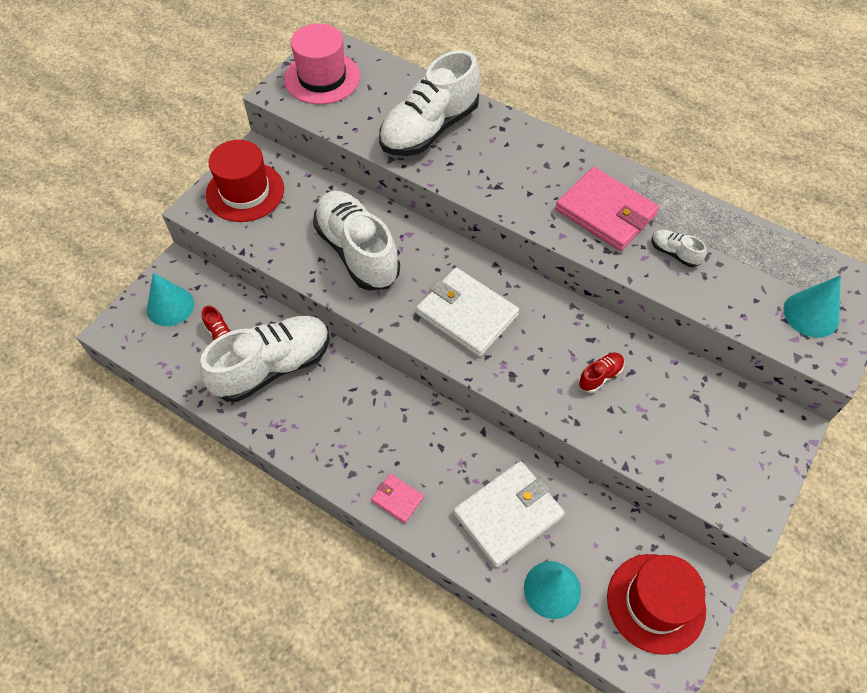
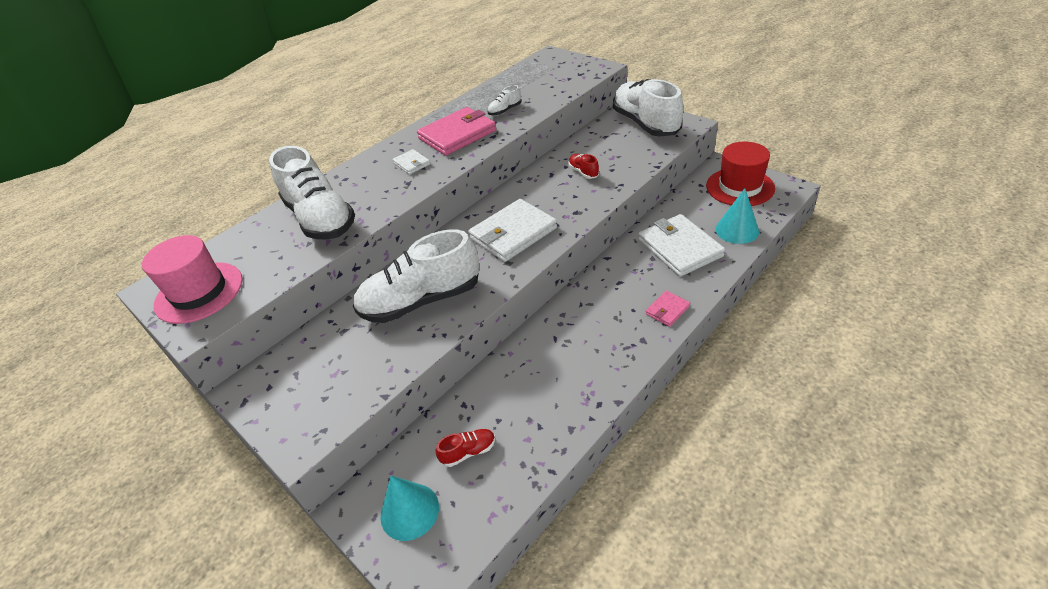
camera: 75 degrees left, 15 degrees down
white shoe [199,316,330,402] -> white shoe moved to [613,79,683,136]
red hat [206,140,284,222] -> none
turquoise cone [784,275,841,338] -> none
none -> white wallet [392,149,430,175]

